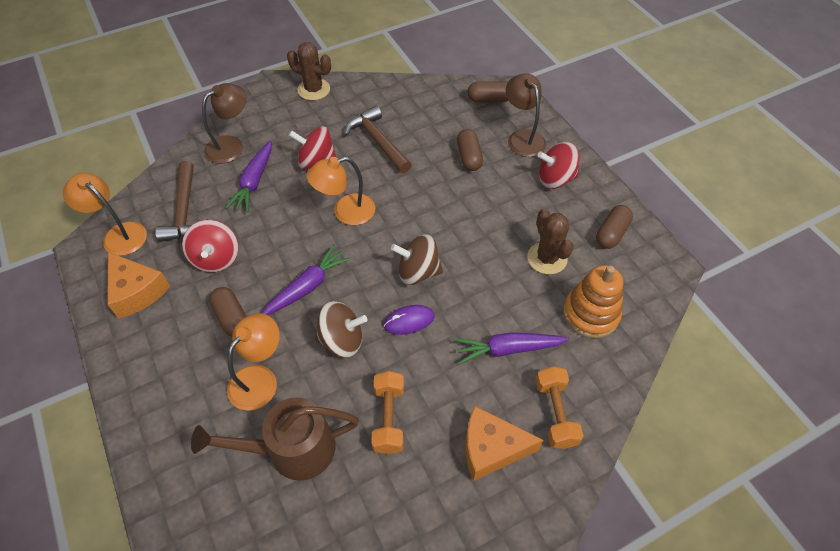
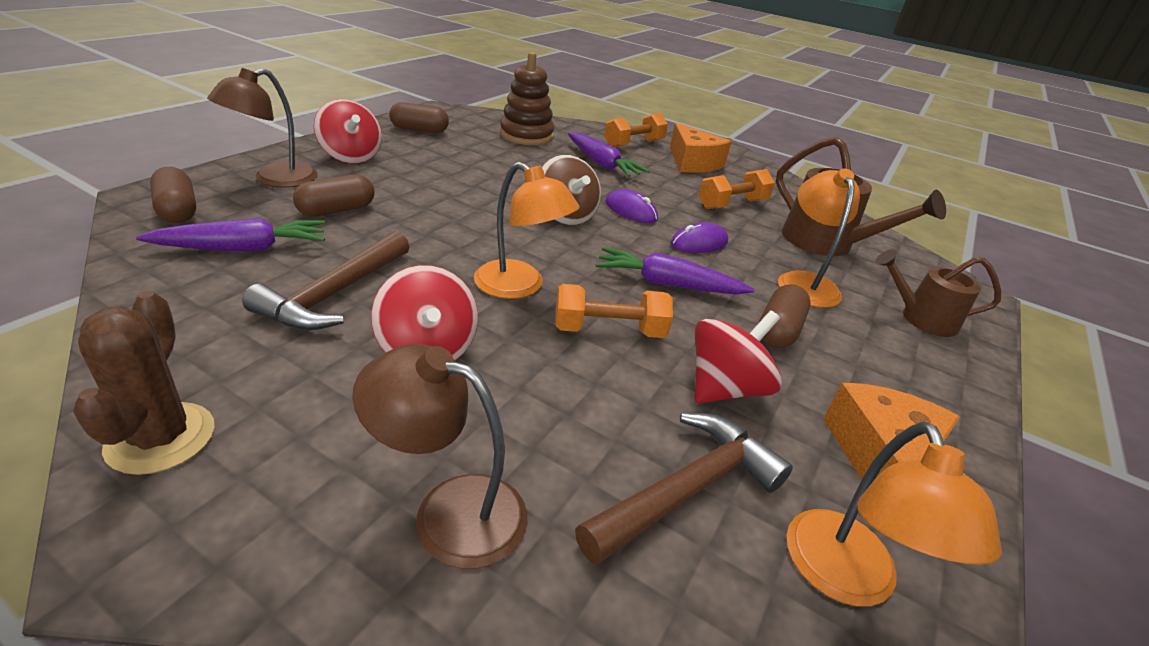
camera: 125 degrees left, 20 degrees down
purple carrot [225,140,272,212] -> purple carrot moved to [136,218,325,252]
orange lamp [227,313,280,411] -> orange lamp turned 90 degrees clockwise [778,168,860,308]
brown spinning top [315,301,367,358] -> purple mouse [671,222,728,253]
brown cactus [527,209,574,275] -> none
orange stacking toy [563,265,623,338] -> brown stacking toy [500,52,554,145]
none -> orange dumbbell [555,284,673,338]
none -> brown watering can [876,249,1002,337]

